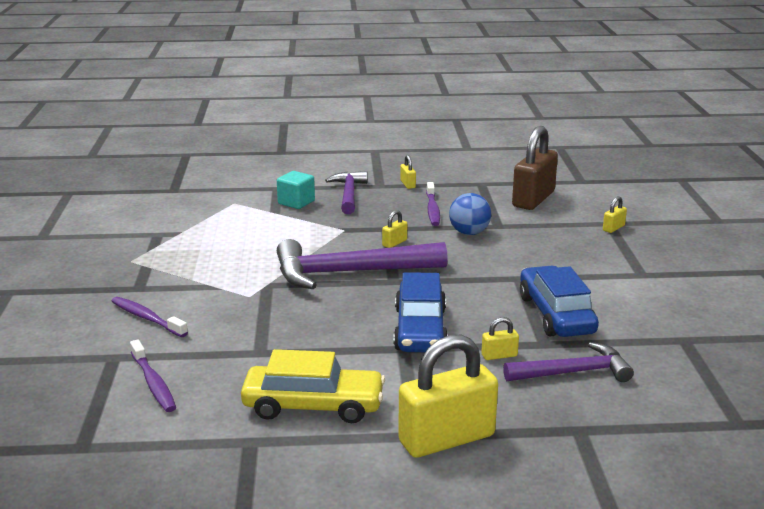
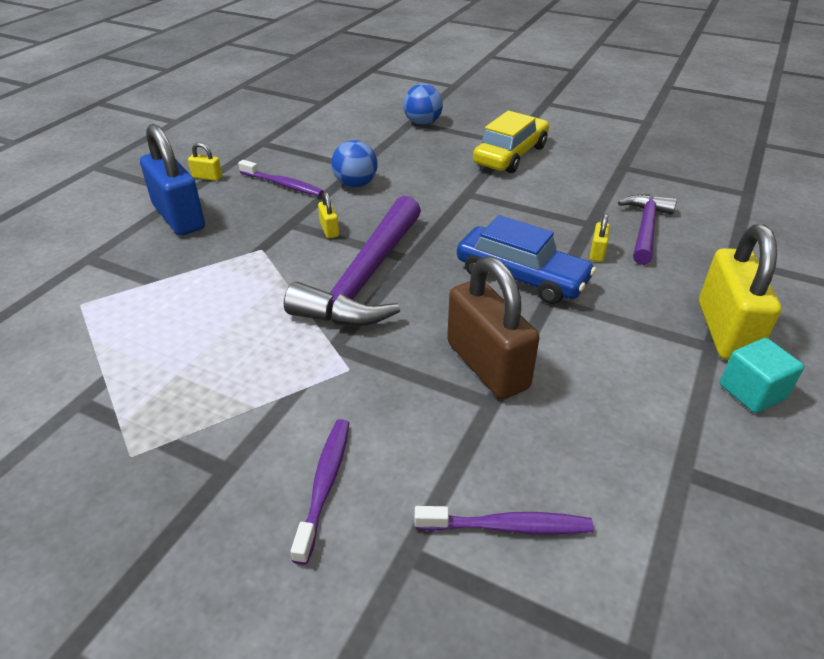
camera: 60 degrees left, 15 degrees up
purple toothbrush [112,297,188,337] -> purple toothbrush turned 120 degrees clockwise [291,419,349,565]
yellow car [241,349,385,423] -> yellow car moved to [473,111,549,173]
turquoise cube [277,171,315,209] -> turquoise cube moved to [720,338,804,413]
purple hammer [325,171,367,214] -> blue padlock [140,124,205,236]
brown padlock [512,126,558,210] -> brown padlock moved to [447,256,540,399]
blue car [520,266,599,337] -> none
yellow padlock [603,196,627,233] -> blue ball [403,84,443,125]

